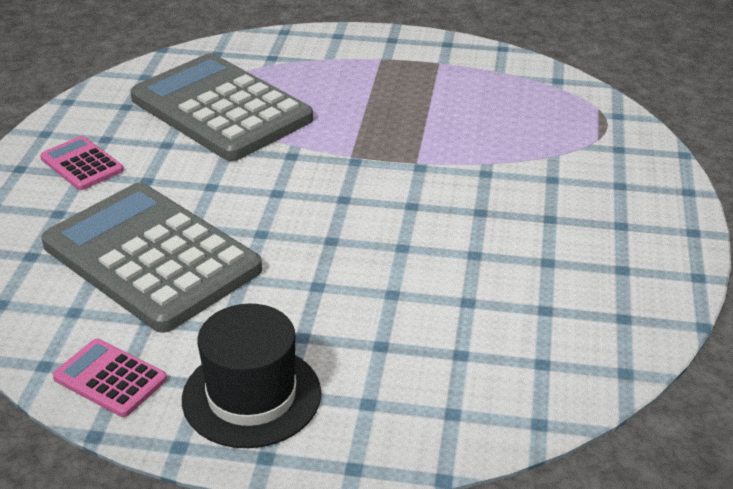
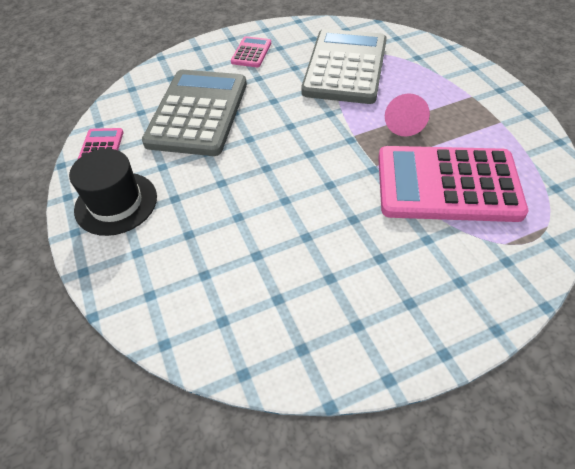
camera: 60 degrees right, 15 degrees up
none -> pink calculator [378,146,528,222]
none -> pink cone [385,93,430,136]

